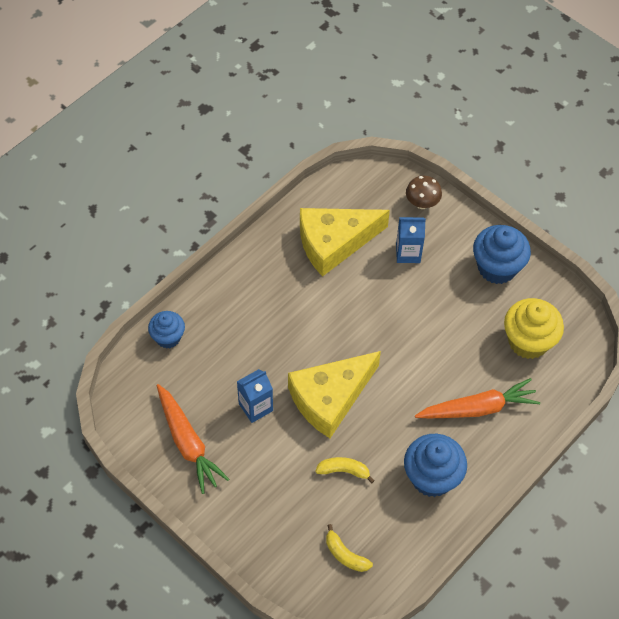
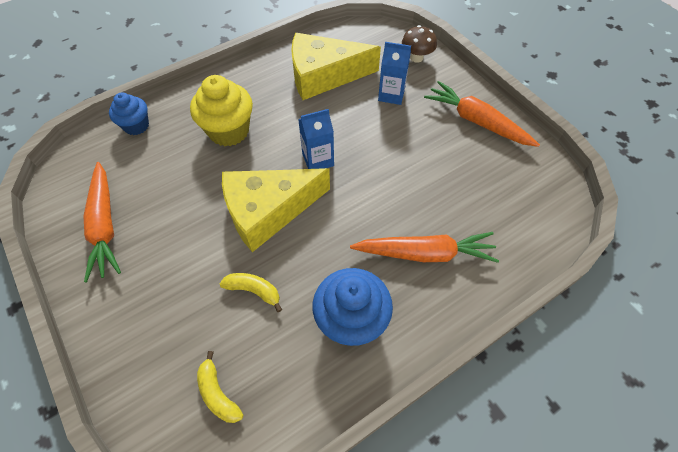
camera: 15 degrees right, 0 degrees up
blue carton [237,369,273,423] -> blue carton moved to [298,109,334,169]
blue cupcake [473,225,531,284] -> orange carrot [424,81,540,147]
yellow cupcake [504,298,564,359] -> yellow cupcake moved to [190,75,253,146]

